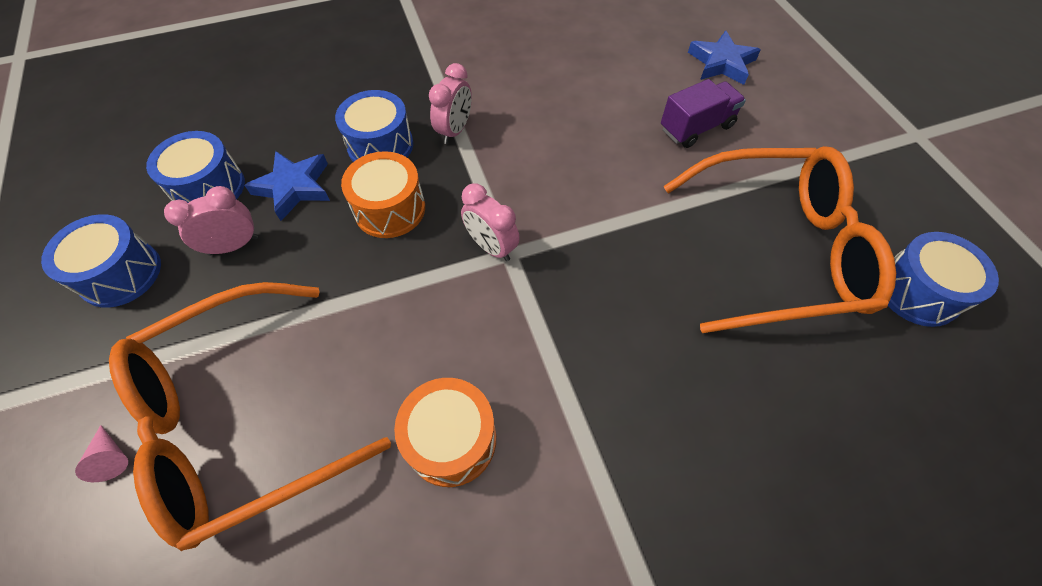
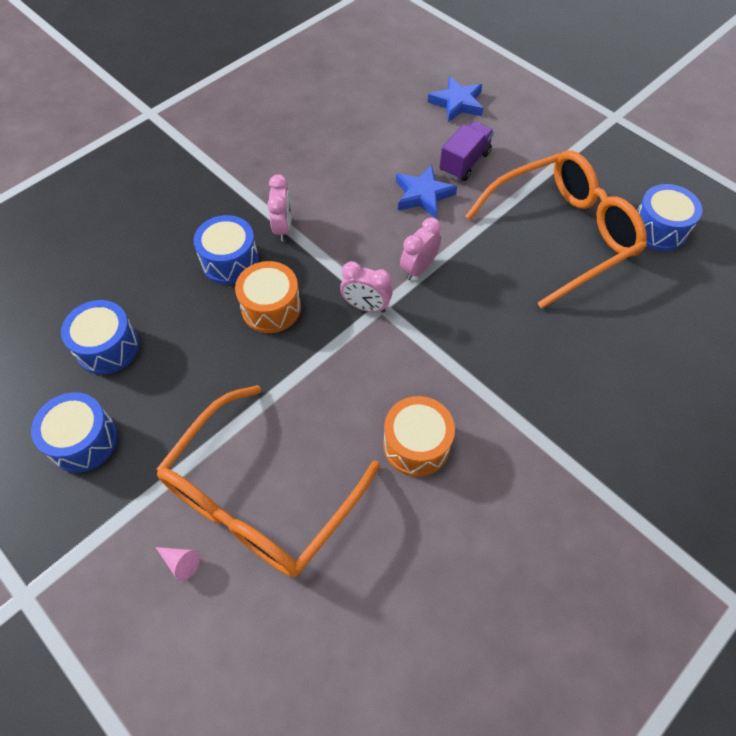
camera: 25 degrees left, 0 degrees up
pink clock [164,186,258,256] -> pink clock moved to [400,218,441,280]
blue star [244,151,330,221] -> blue star moved to [396,165,457,218]

